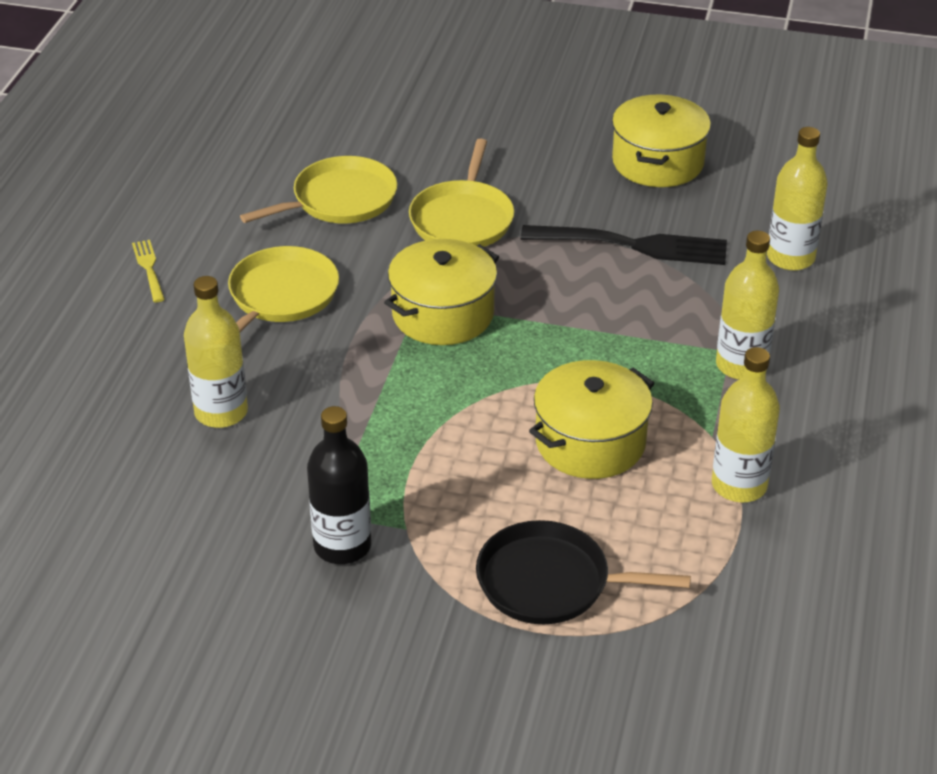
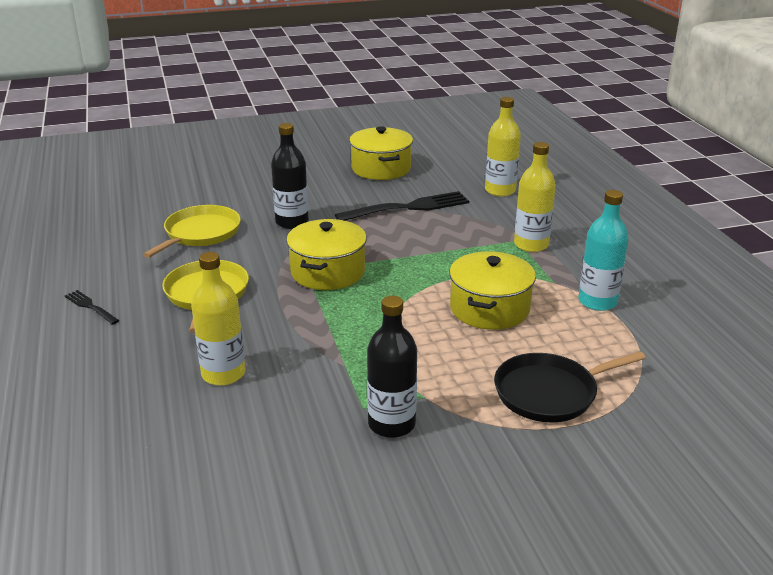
camera: 30 degrees left, 10 degrees down
yellow fork [132,240,165,302] -> black fork [65,290,120,325]
yellow pan [409,139,514,247] -> black bottle [271,123,309,229]
yellow bottle [712,347,780,502] -> turquoise bottle [578,190,629,311]

